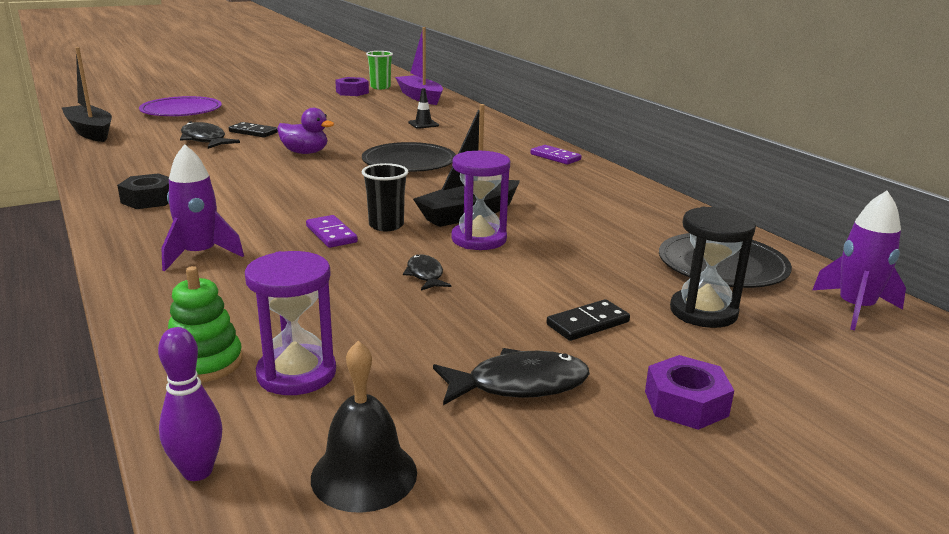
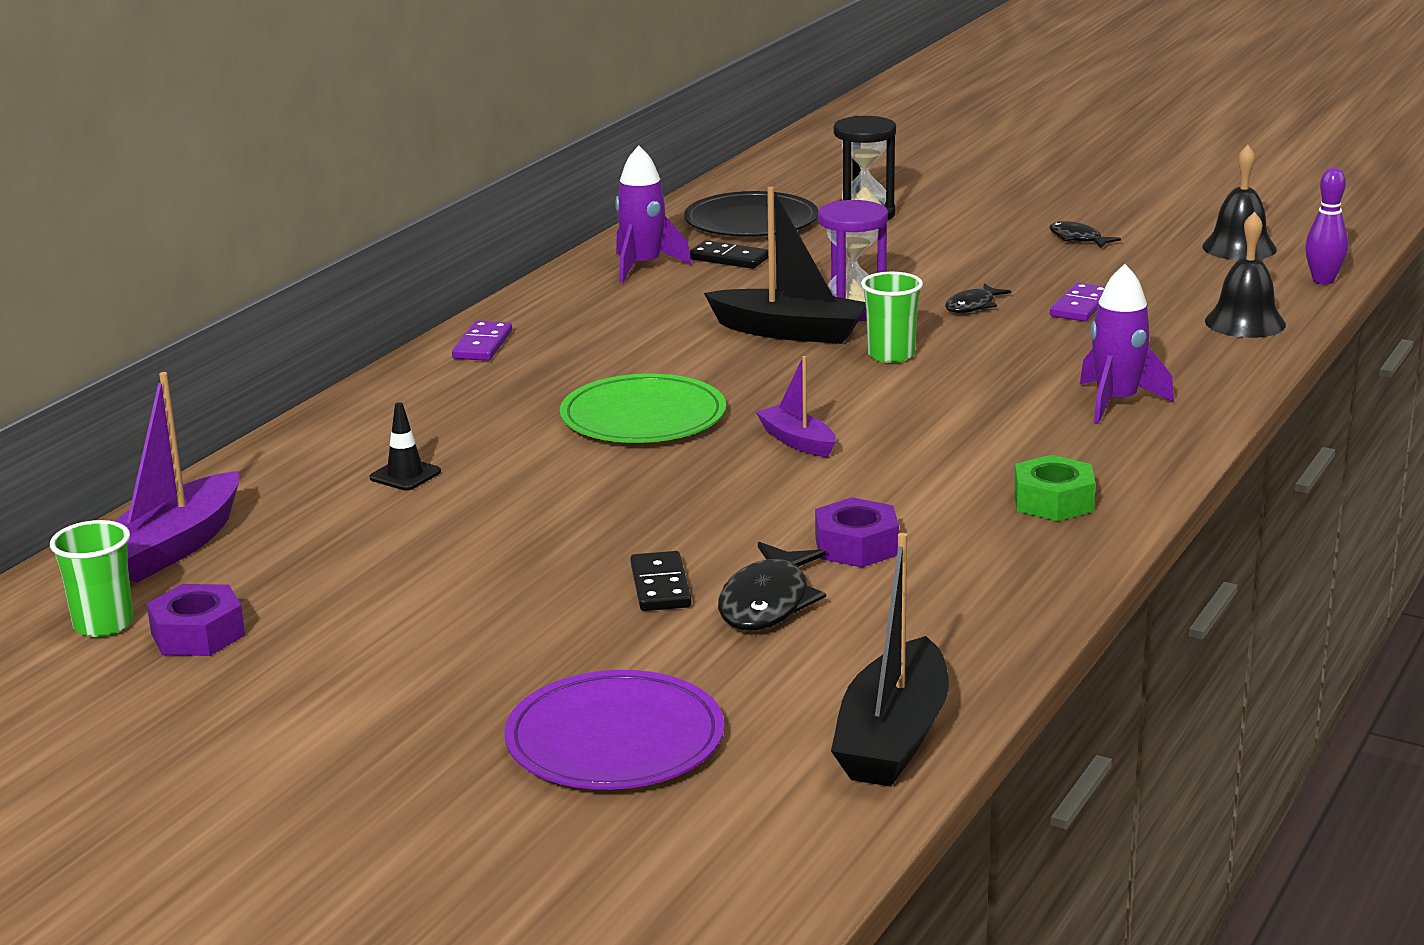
camera: 120 degrees left, 0 degrees up
black nut [117,173,169,209] -> green nut [1014,455,1096,521]
green stacking toy [168,266,243,382] -> black bell [1205,211,1286,338]
purple hourglass [245,251,336,395] -> none
purple duck [277,108,334,154] -> none
purple domino [306,215,358,248] -> purple domino moved to [1050,283,1105,322]
black plate [362,142,456,172] -> green plate [560,374,726,443]
black cup [362,163,408,231] -> green cup [861,272,923,363]
black fish [433,348,590,405] -> black fish [1049,221,1121,248], size x0.60
black domino [546,299,630,341] -> black domino moved to [690,240,768,269]
purple nut [645,355,734,430] -> purple nut moved to [815,497,899,568]
purple rocket [812,191,906,330] -> purple rocket moved to [615,145,692,283]
none -> purple boat [756,356,836,457]

